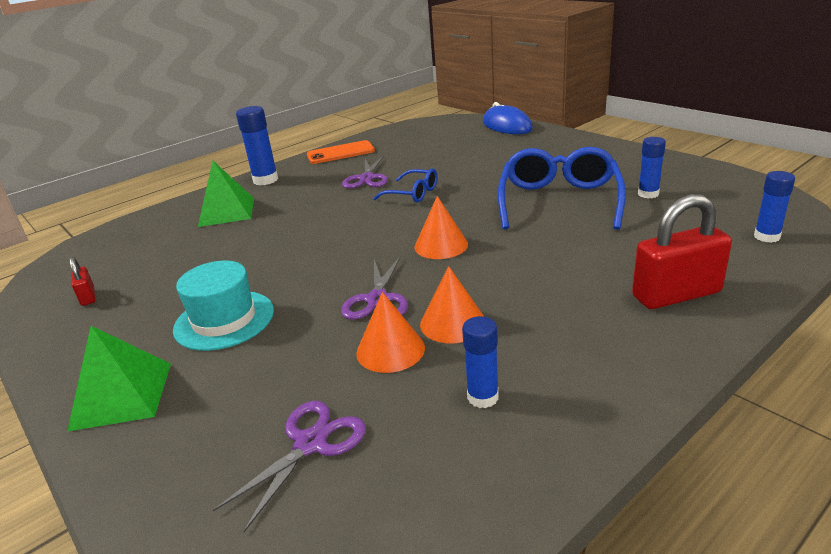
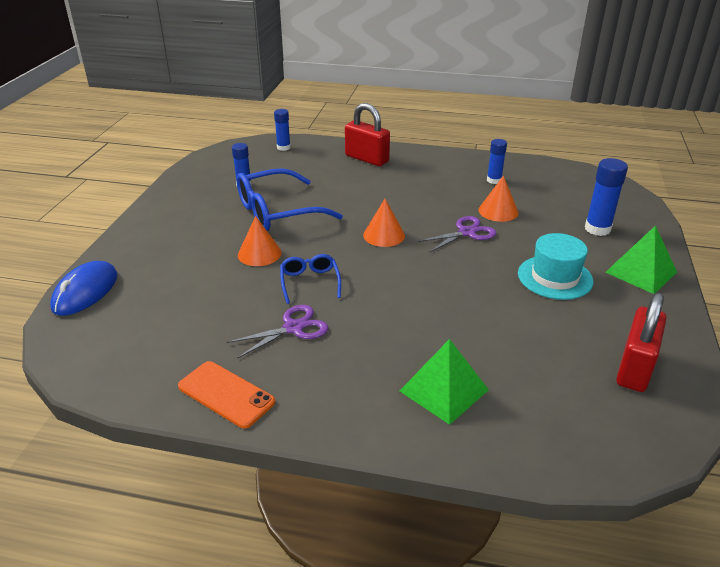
camera: 130 degrees left, 5 degrees up
red padlock [69,257,95,306] -> red padlock [616,292,667,392], size x2.08
purple scissors [213,401,366,532] -> none
blue glue stick [236,106,278,185] -> blue glue stick moved to [585,158,628,236]
orange cone [420,266,484,343] -> orange cone moved to [238,216,281,266]

